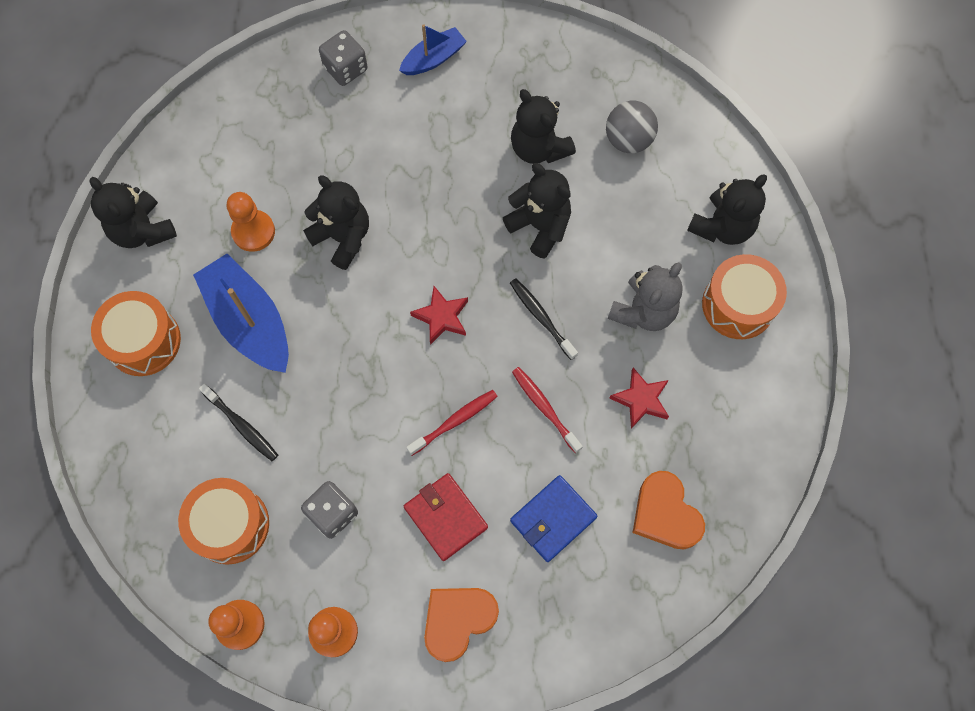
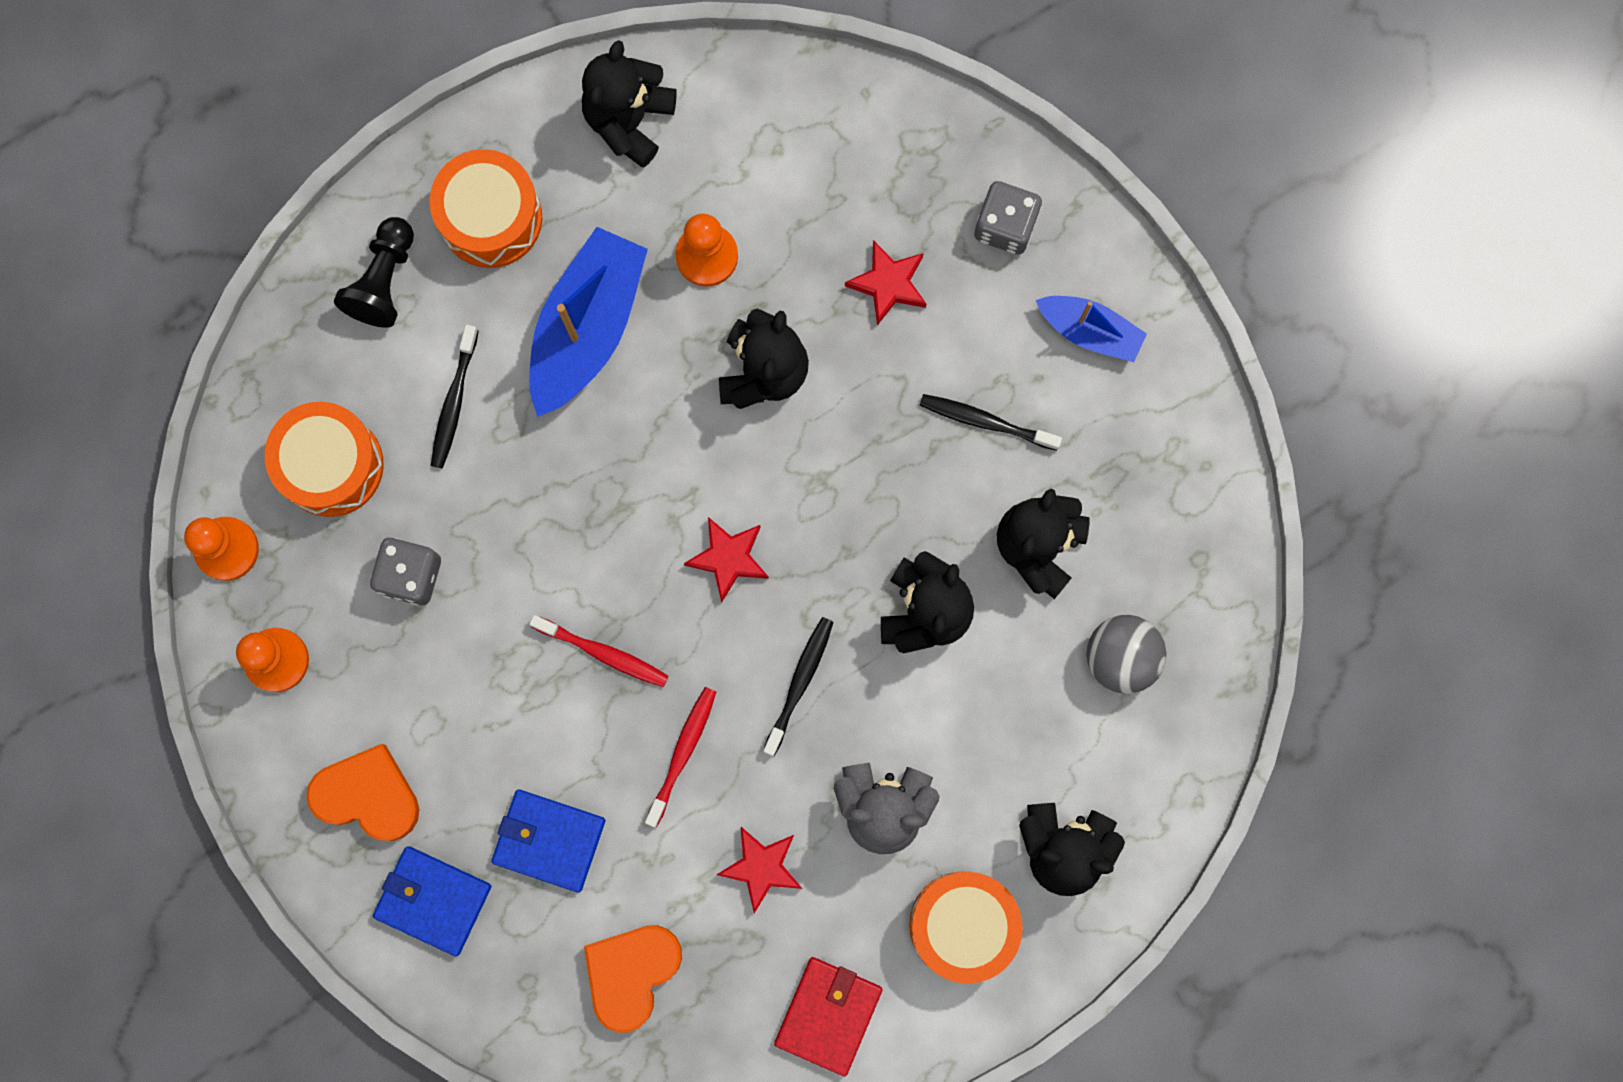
camera: 60 degrees right, 10 degrees up
red wallet [404,473,488,561] -> red wallet moved to [774,957,882,1076]
none -> black pawn [334,217,414,328]
none -> blue wallet [373,846,491,956]
none -> red star [845,240,926,326]
none -> black toothbrush [920,394,1062,451]

